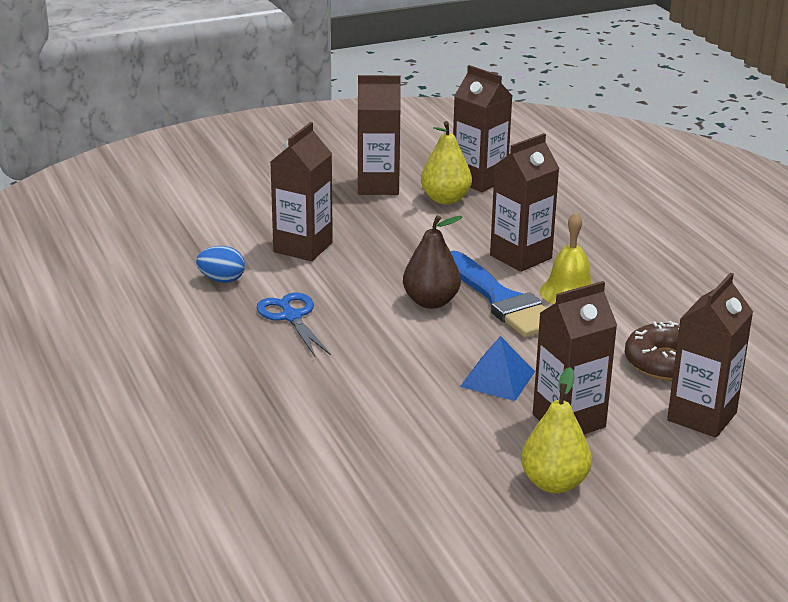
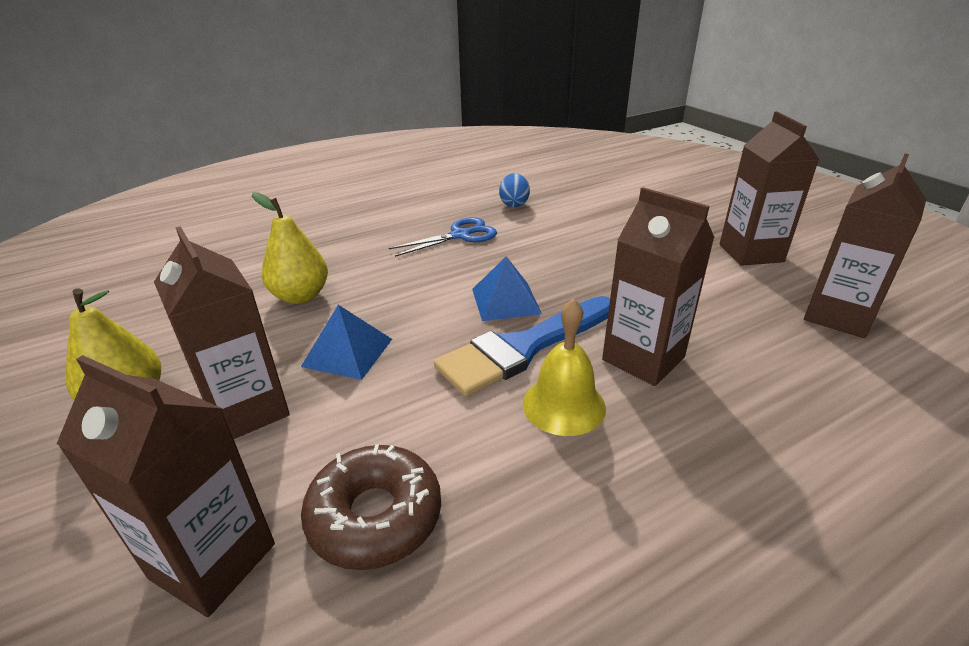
camera: 85 degrees right, 5 degrees up
brown carton [271,122,333,261] -> none
brown pear [403,215,462,309] -> blue pyramid [472,256,542,321]
yellow pear [421,121,472,204] -> yellow pear moved to [252,192,328,304]

